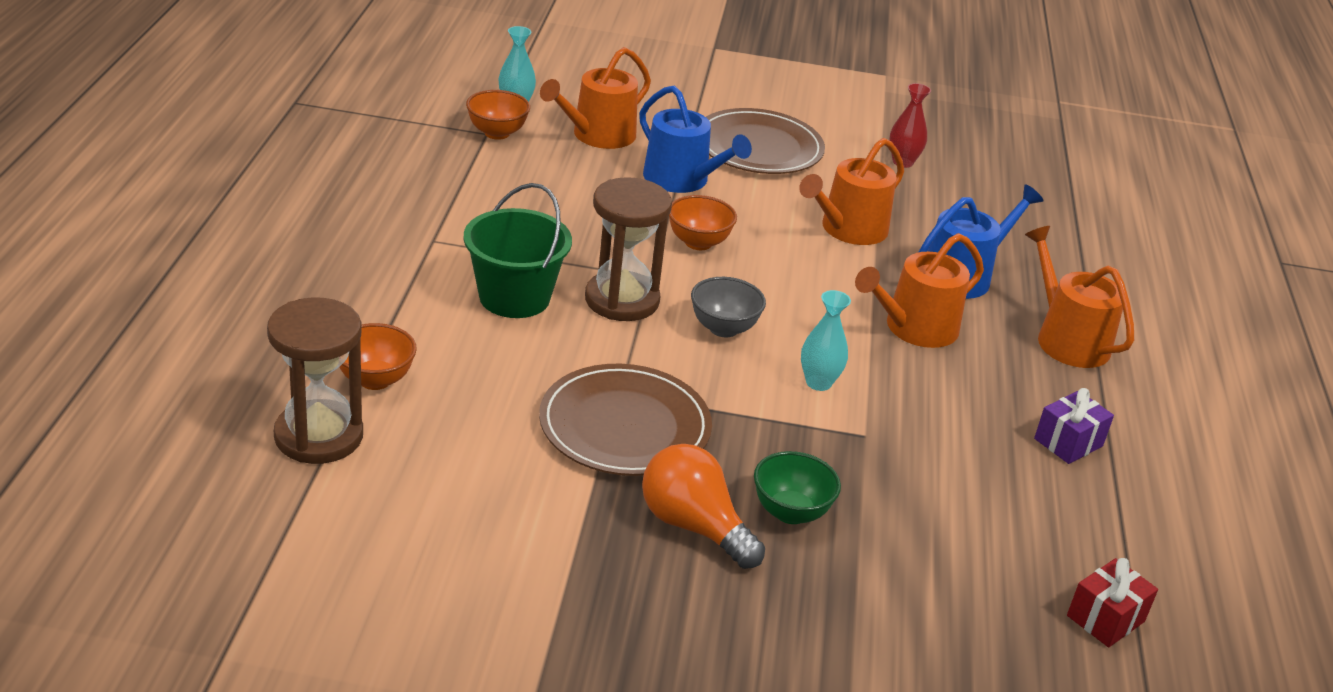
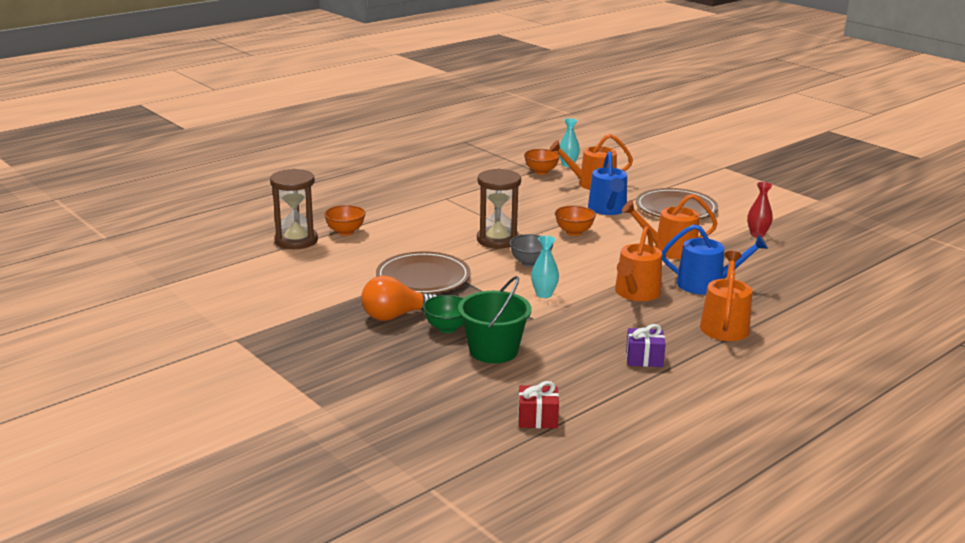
camera: 45 degrees right, 10 degrees down
green bucket [463,183,572,318] -> green bucket moved to [458,276,531,363]
orange light bulb [642,444,765,569] -> orange light bulb turned 105 degrees counterclockwise [361,276,438,321]
orange watering can [855,233,984,348] -> orange watering can turned 75 degrees counterclockwise [615,226,662,301]

